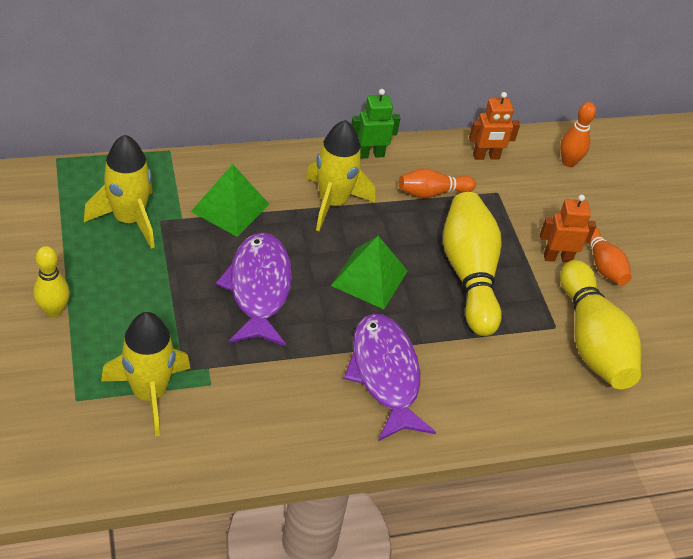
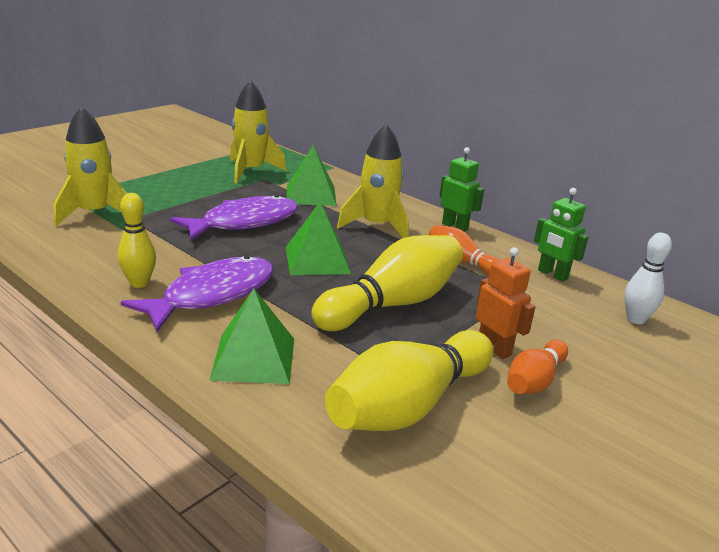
camera: 60 degrees right, 20 degrees down
yellow bowling pin [33,246,70,318] -> yellow bowling pin moved to [118,193,156,288]
orange robot [469,92,520,160] -> green robot [534,188,589,282]
orange bowling pin [560,102,596,167] -> white bowling pin [624,233,672,324]
none -> green pyramid [209,288,294,384]

